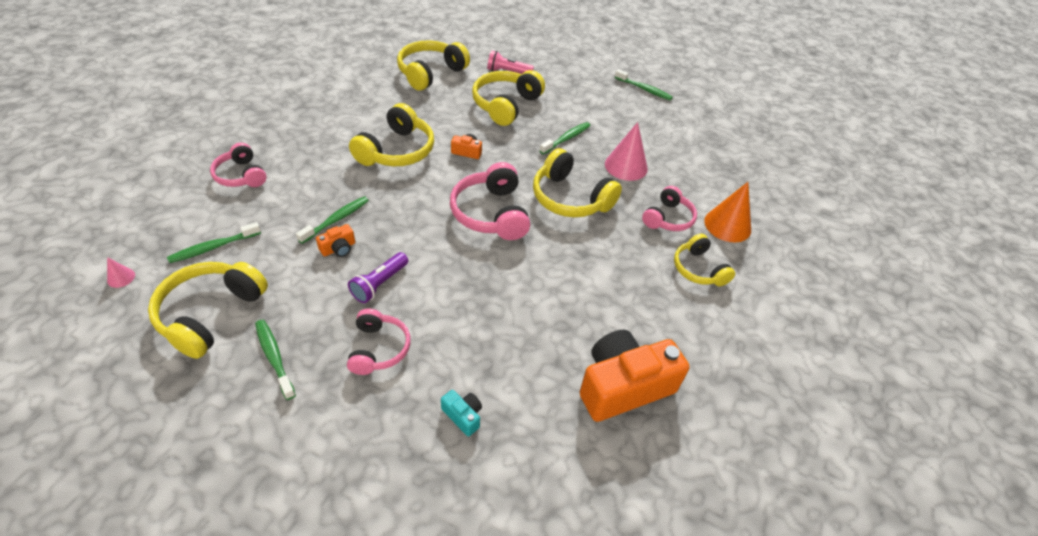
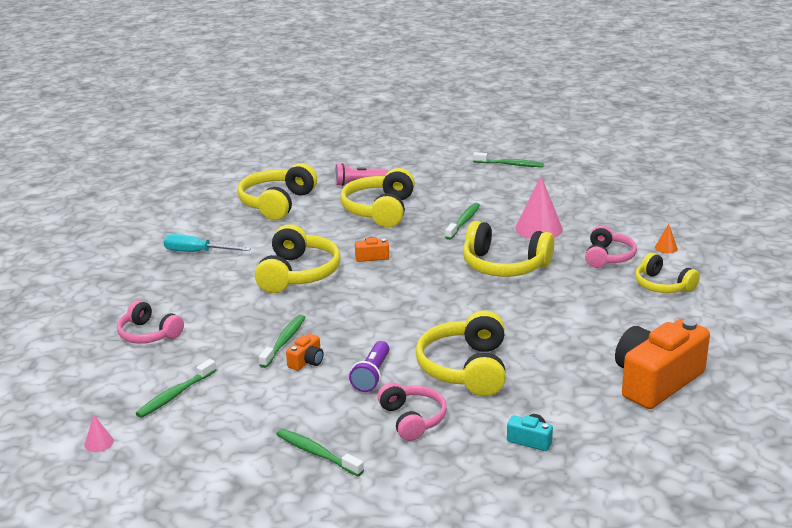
camera: 15 degrees left, 20 degrees down
yellow headphones [148,262,268,359] -> yellow headphones moved to [416,310,506,396]
pink headphones [450,162,530,240] -> none
orange cone [704,182,751,242] -> orange cone [655,224,678,253], size x0.46
none -> turquoise screwdriver [163,234,251,252]

